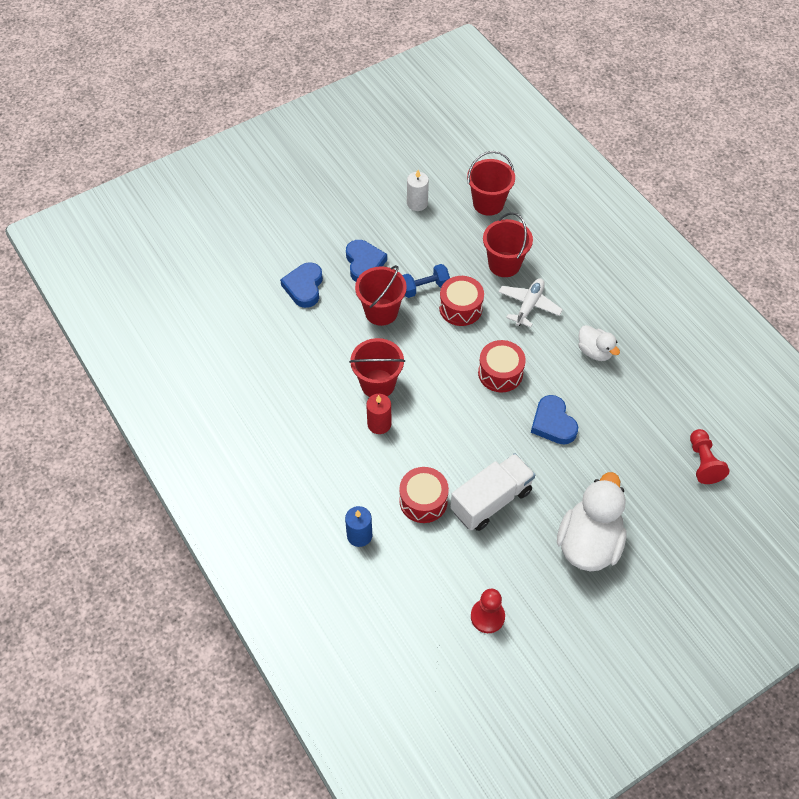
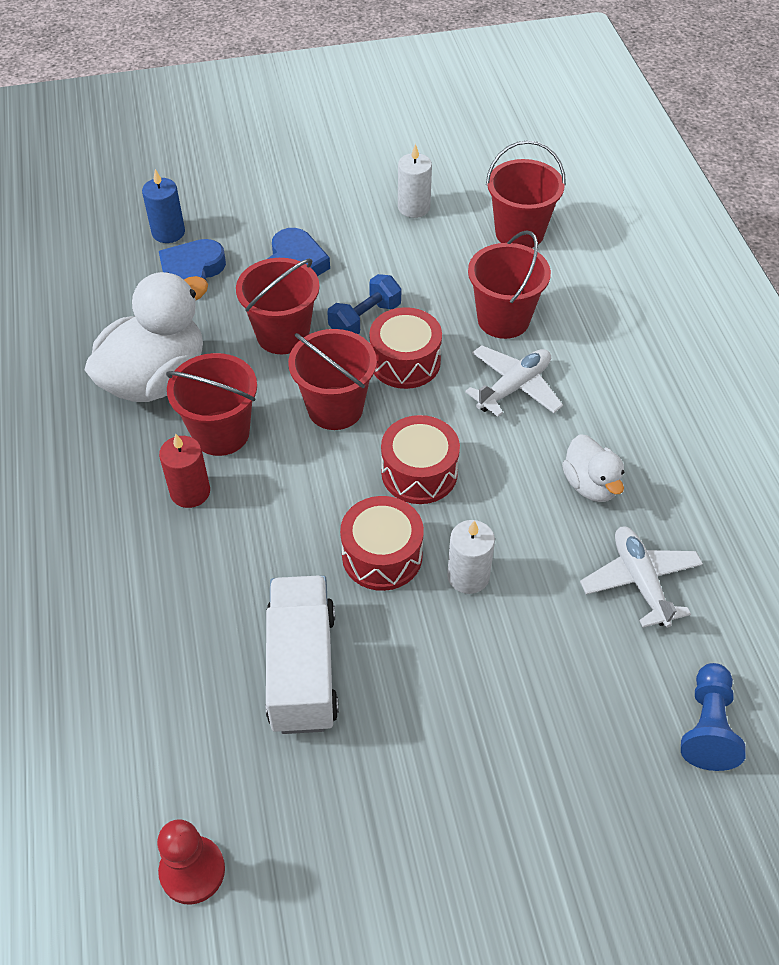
camera: 20 degrees right, 5 degrees down
blue candle [345,506,372,547] -> blue candle moved to [142,169,185,243]
red drum [399,467,449,523] -> red drum moved to [340,496,424,591]
blue dumbbell [402,264,450,298] -> blue dumbbell turned 45 degrees counterclockwise [327,274,401,334]
white truck [450,453,535,531] -> white truck turned 75 degrees counterclockwise [266,576,339,734]
blue heart [531,395,578,445] -> white candle [447,520,495,594]
white duck [557,472,627,571] -> white duck moved to [85,272,208,402]
red pawn [690,429,729,484] -> blue pawn [681,663,746,771]
none -> red bucket [288,329,377,430]
none -> white plane [580,526,703,628]

